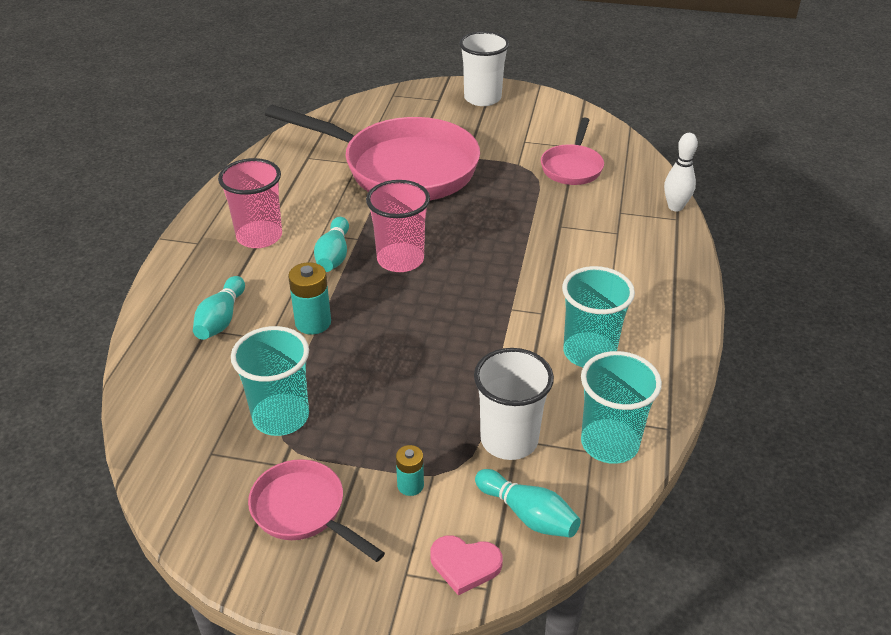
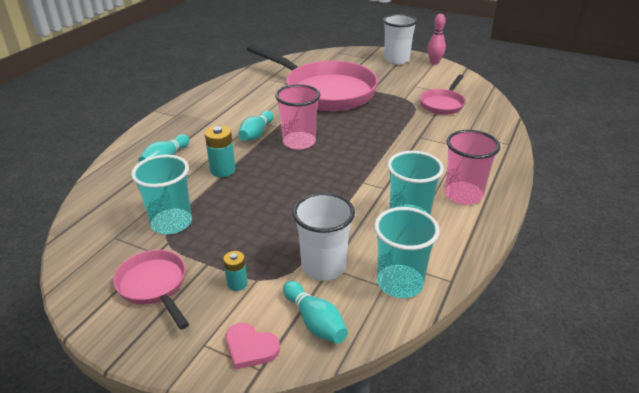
camera: 15 degrees right, 5 degrees down
pink cup [218,158,282,248] -> pink cup moved to [444,130,500,205]
white bowling pin [664,133,698,212] -> none
none -> pink bowling pin [427,14,446,65]

